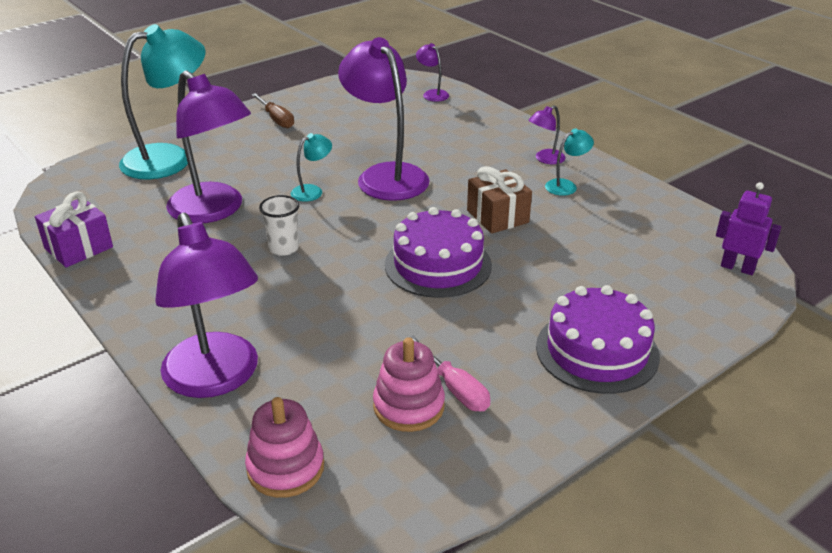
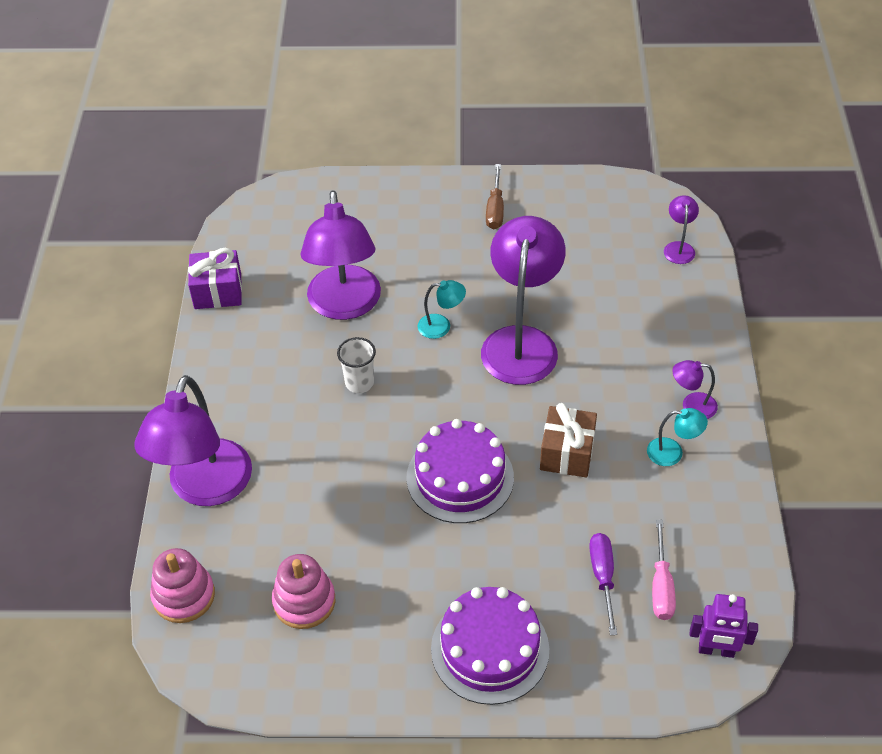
camera: 40 degrees right, 15 degrees up
turquoise lamp [119,24,206,179] -> none
pink screwdriver [410,336,490,411] -> pink screwdriver moved to [652,520,676,620]
purple robot [716,182,781,275] -> purple robot turned 120 degrees clockwise [690,594,758,658]
none -> purple screwdriver [589,533,617,635]

